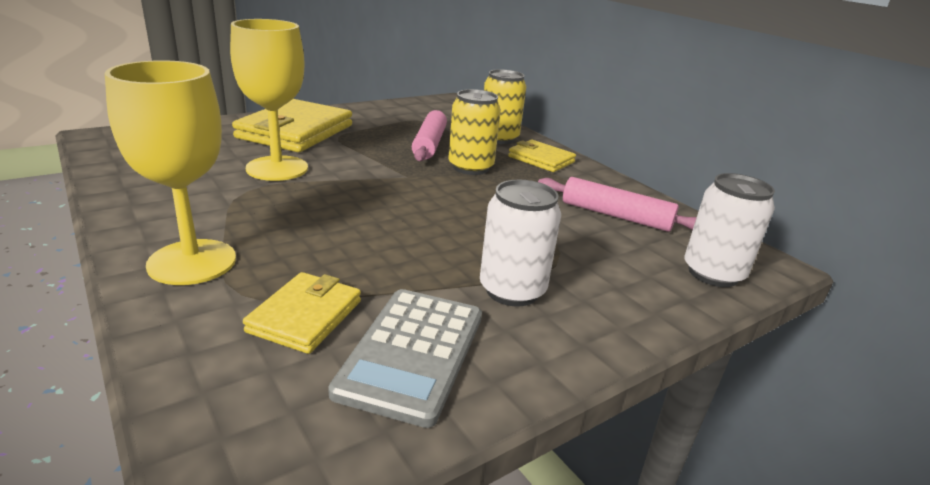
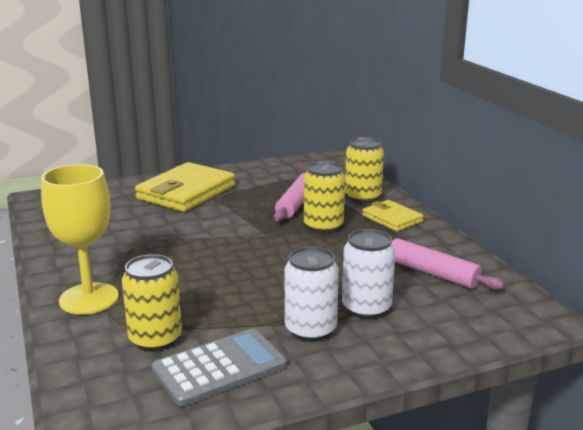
camera: 15 degrees right, 5 degrees down
yellow goblet [230,19,308,181] -> none
yellow wallet [243,272,361,354] -> yellow can [122,254,182,352]
grey calculator [328,289,482,428] -> grey calculator turned 150 degrees counterclockwise [152,329,287,407]
white can [685,173,775,287] -> white can moved to [342,229,395,319]

